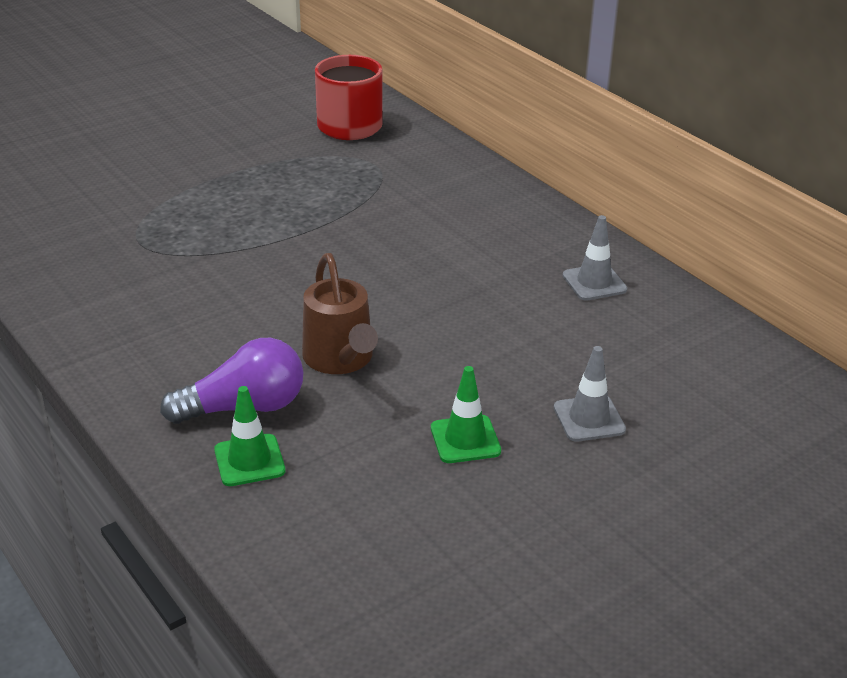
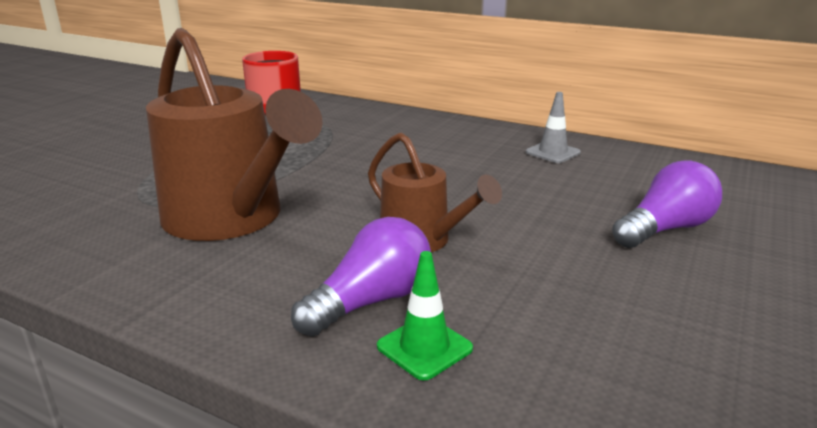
camera: 25 degrees left, 10 degrees down
green traffic cone [431,366,501,463] -> none
grey traffic cone [554,346,626,442] -> purple light bulb [612,160,722,248]
none -> brown watering can [146,28,323,241]

